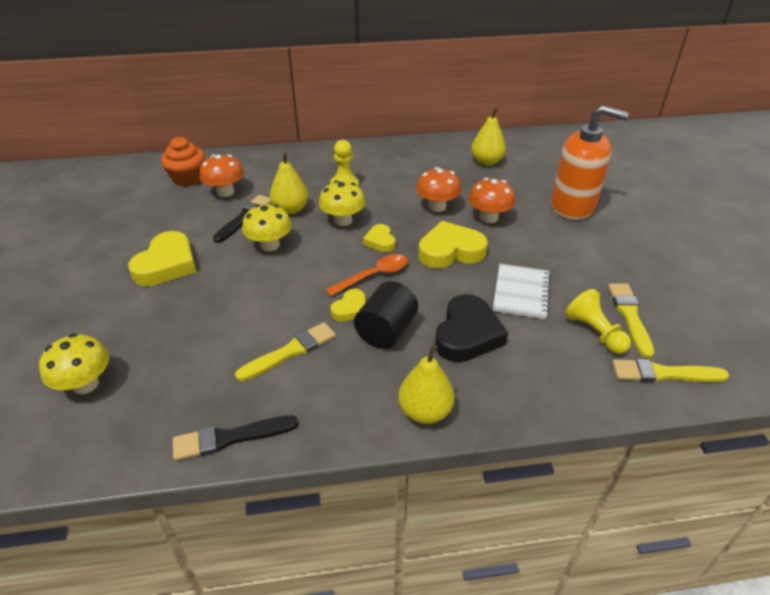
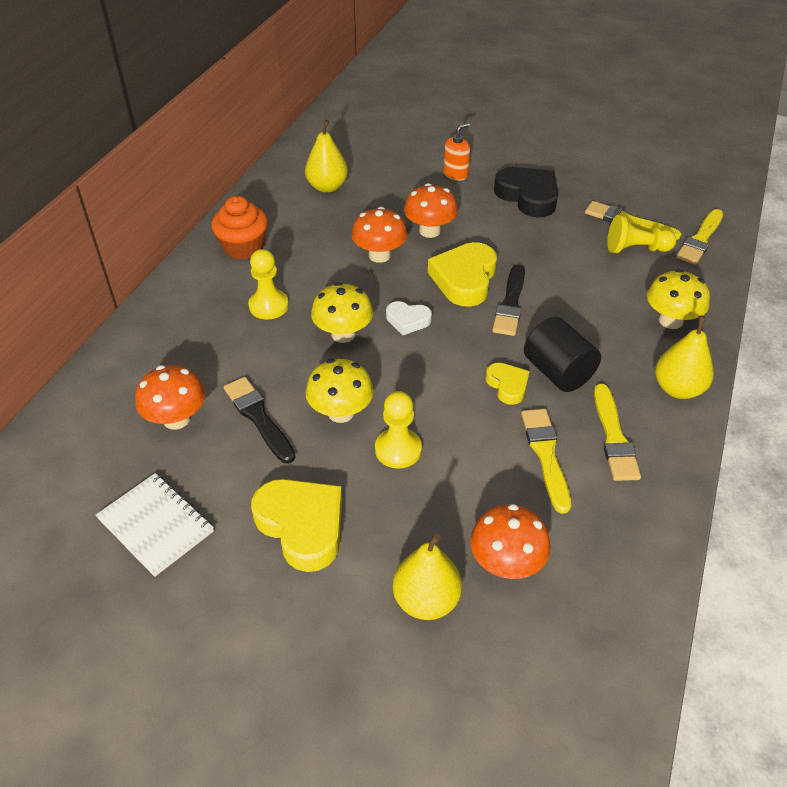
camera: 60 degrees left, 5 degrees up
yellow mushroom [39,334,109,394] -> yellow mushroom moved to [647,269,710,329]
orange cupcake [161,137,205,186] -> orange cupcake moved to [211,196,268,260]
black brush [173,415,298,461] -> black brush moved to [492,264,525,336]
yellow pear [270,152,308,214] -> yellow pear moved to [393,533,462,620]
orange spoon [325,254,408,296] -> none
yellow heart [363,224,396,252] -> white heart [386,301,432,335]
black heart [435,294,508,362] -> black heart moved to [494,167,558,218]
white notebook [493,264,551,319] -> white notebook moved to [96,473,214,577]
orange soap dispenser [551,105,629,220] -> orange soap dispenser [443,123,470,181], size x0.45
none -> yellow pawn [375,391,422,469]
none -> orange mushroom [470,504,550,579]
none -> yellow brush [594,384,641,481]

